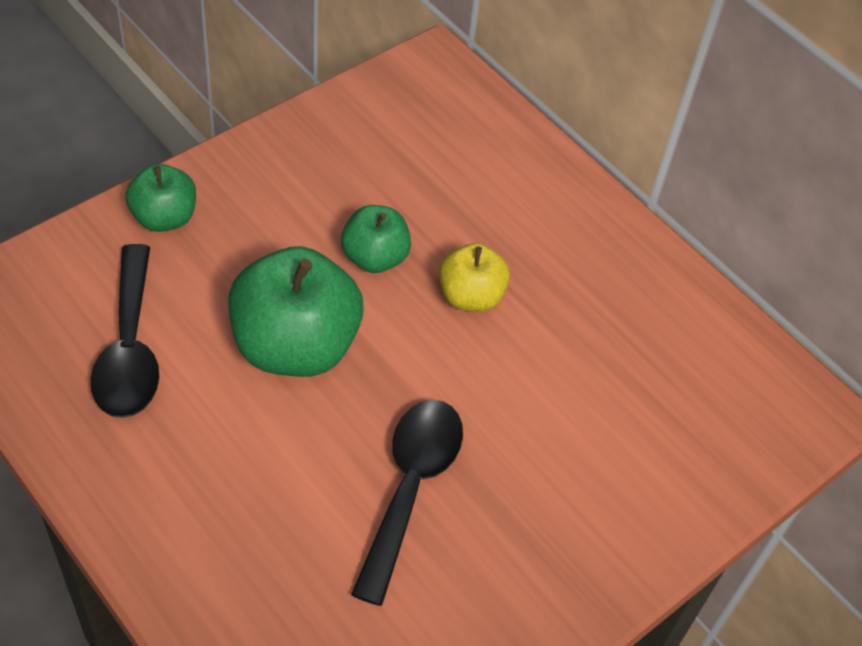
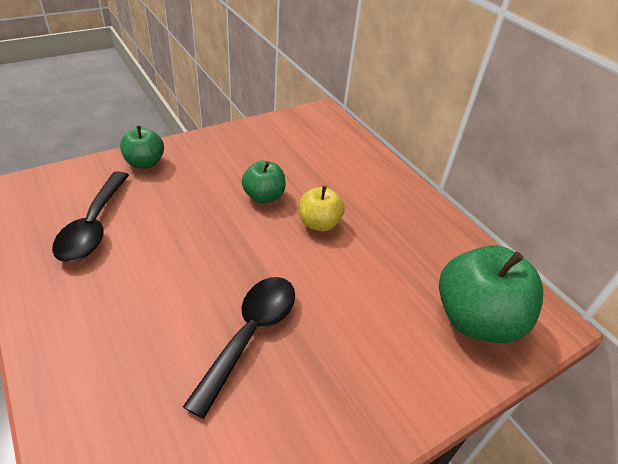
camera: 10 degrees right, 10 degrees down
green apple [228,246,364,377] -> green apple moved to [439,245,543,343]

